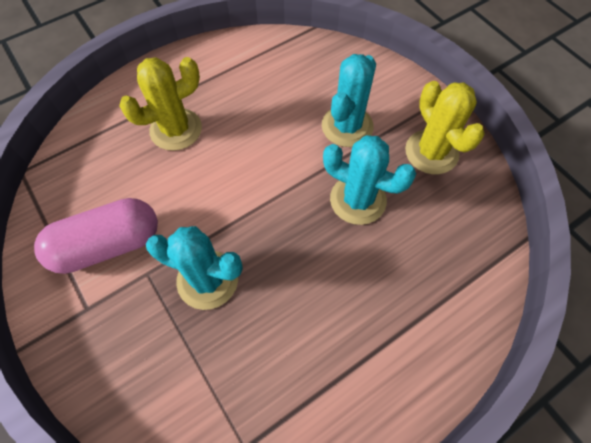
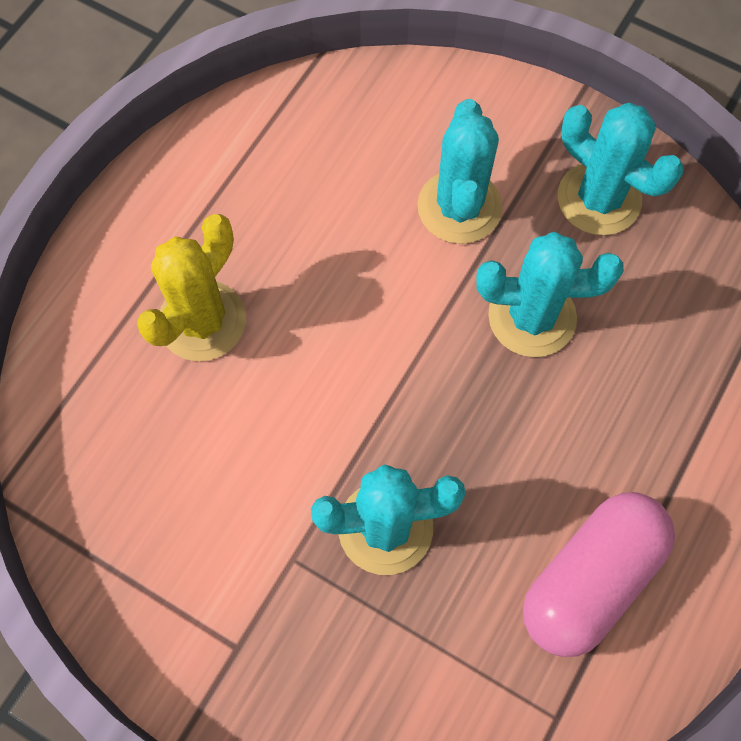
camera: 25 degrees left, 5 degrees up
pink capsule [34,198,158,274] -> pink capsule moved to [523,492,675,657]
yellow cactus [405,81,485,174] -> turquoise cactus [558,103,683,235]

